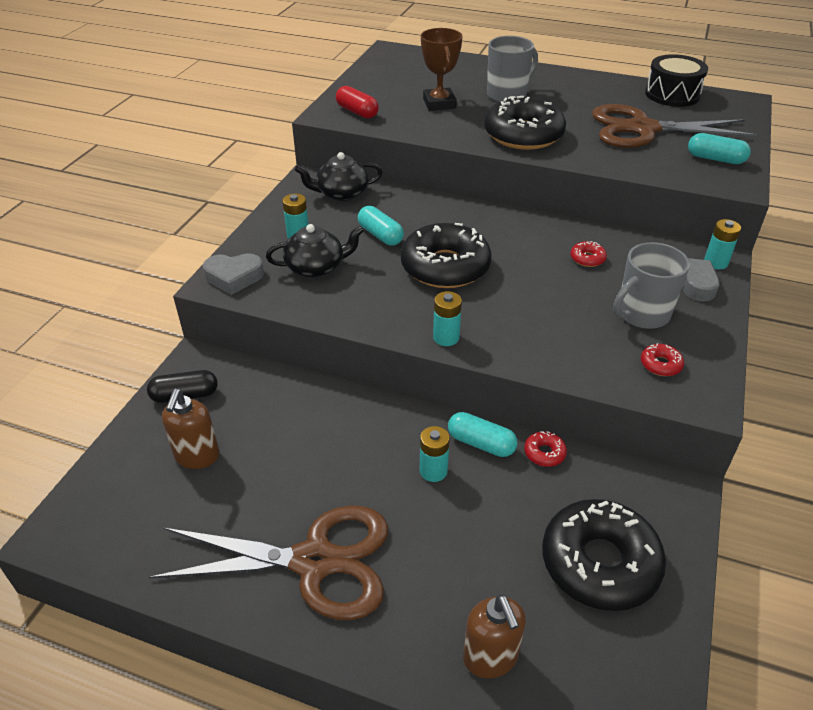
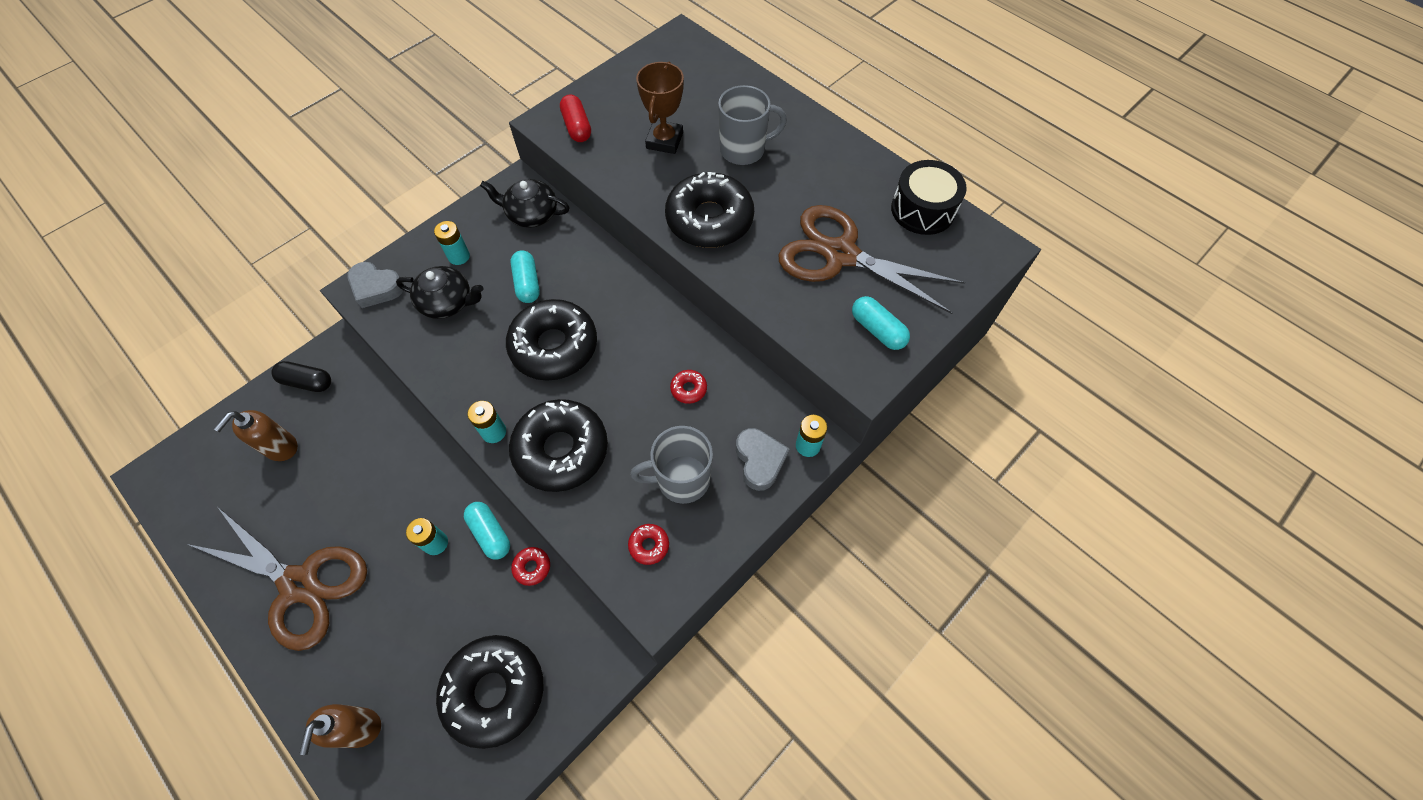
camera: 25 degrees right, 20 degrees up
none -> black donut [509,399,608,492]

